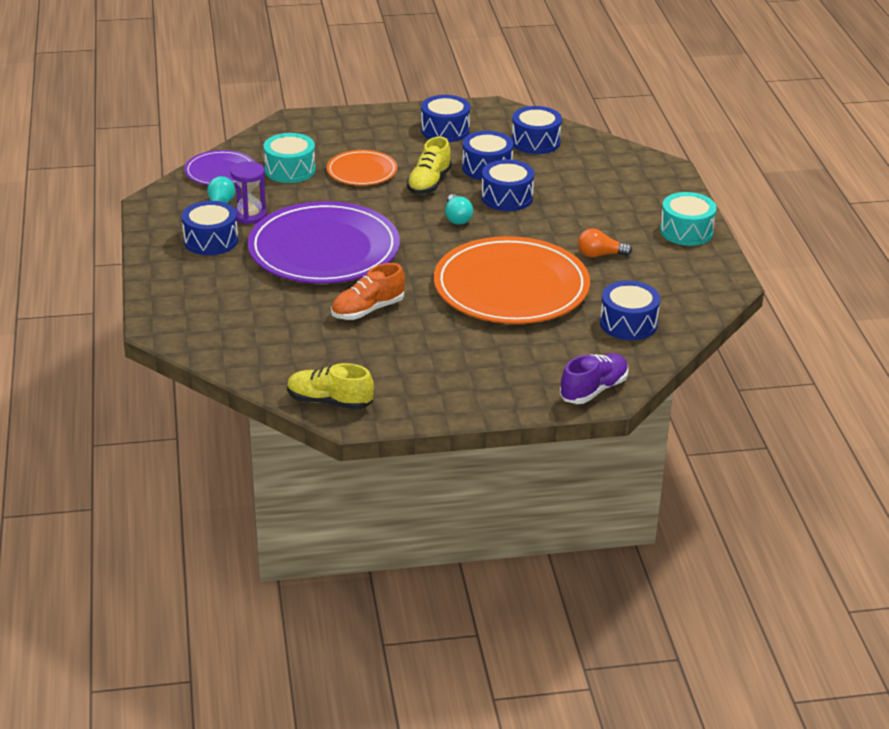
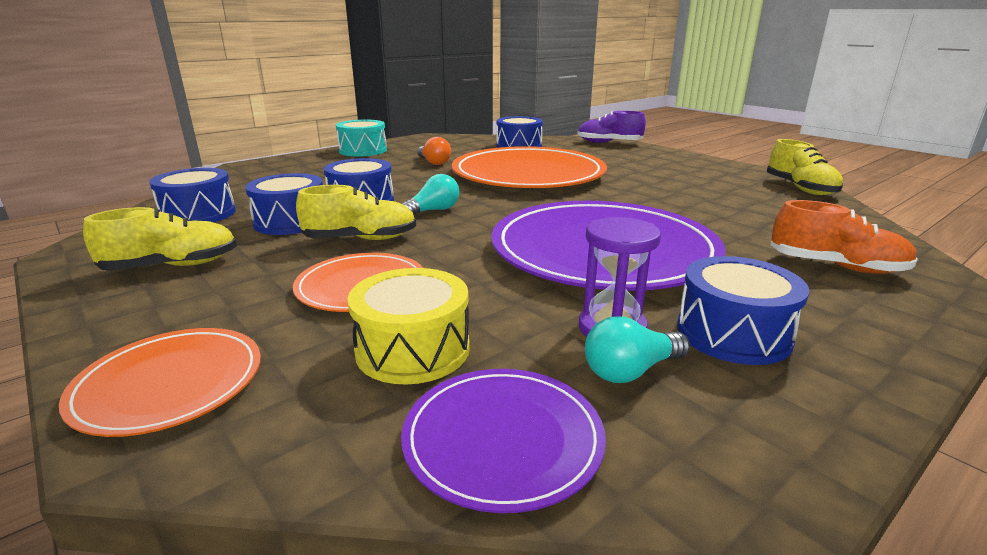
camera: 120 degrees left, 10 degrees down
turquoise drum [263,133,316,183] -> yellow drum [347,268,470,384]
orange shoe [331,263,405,320] -> orange shoe moved to [771,200,918,274]
blue drum [421,95,470,142] -> yellow shoe [83,207,237,271]
none -> orange plate [59,328,261,437]

